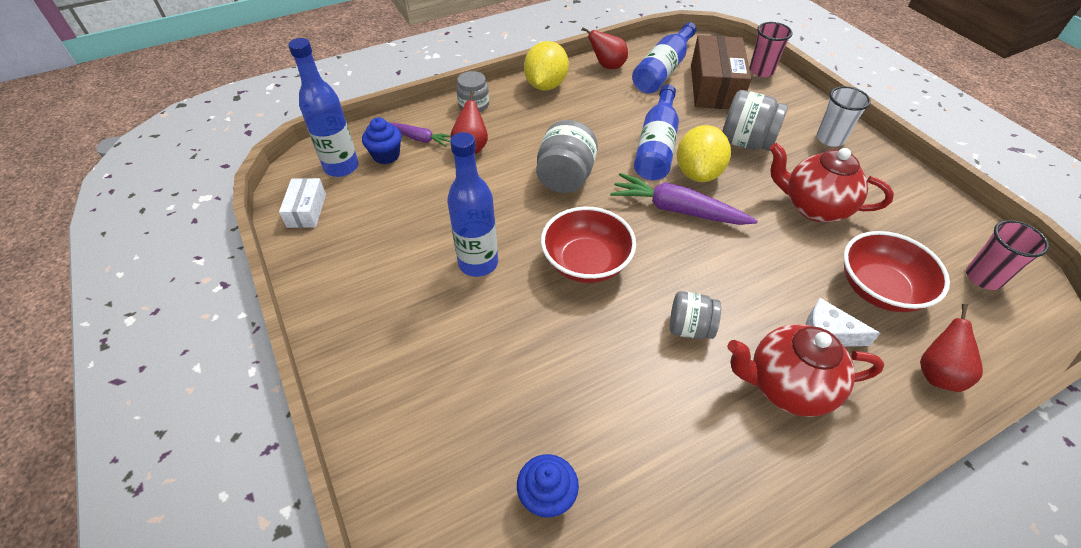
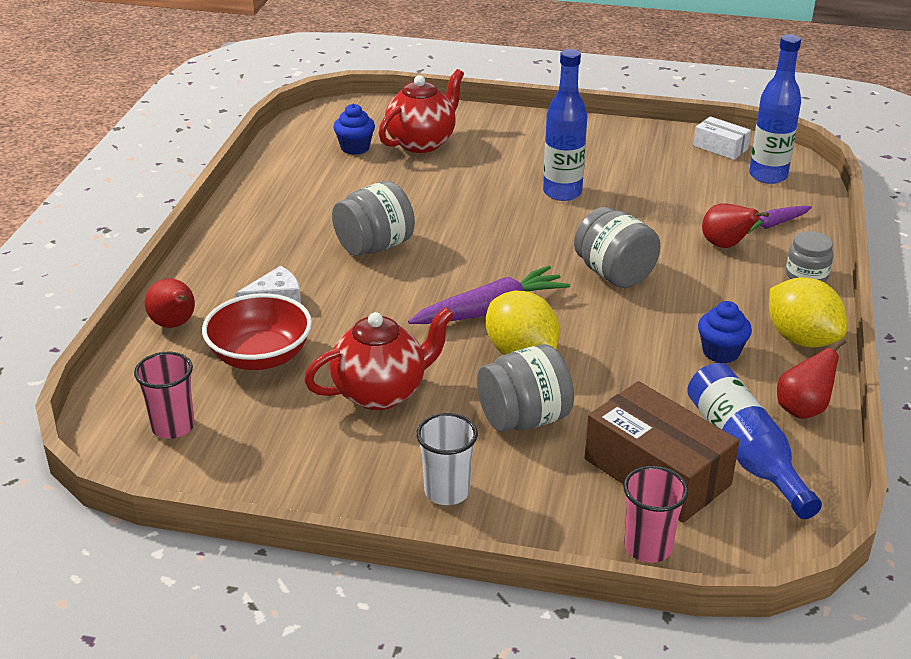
camera: 130 degrees right, 15 degrees down
blue cupcake [362,117,402,164] -> blue cupcake moved to [698,301,752,363]
red bowl [541,207,636,283] -> none
blue bottle [634,84,679,180] -> none
grey jar [670,291,721,339] -> grey jar [332,181,415,256], size x1.54
red teapot [727,324,885,417] -> red teapot moved to [379,69,464,153]

